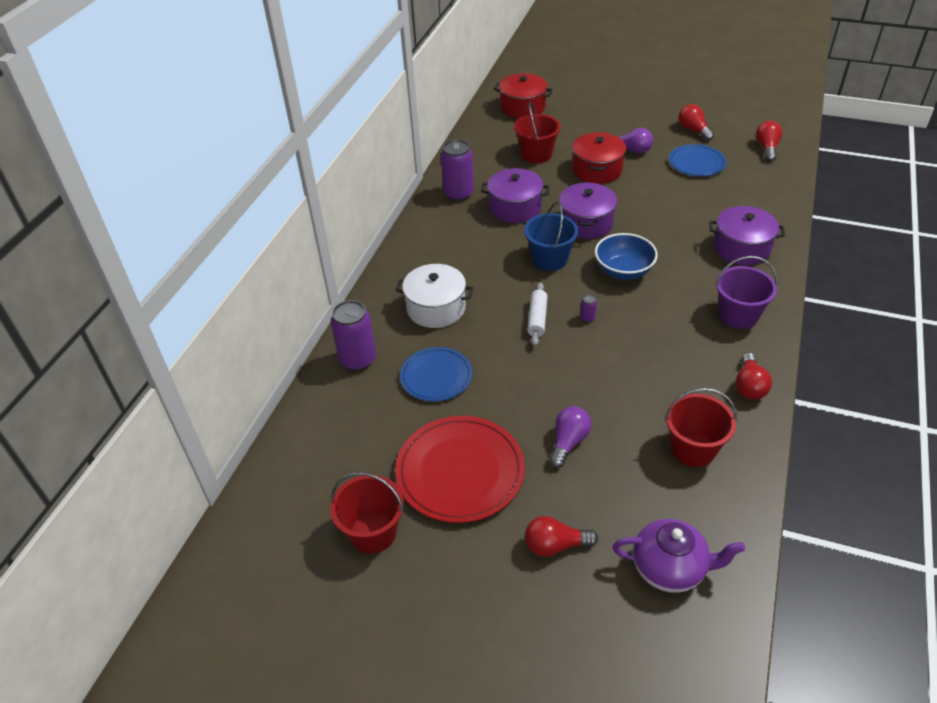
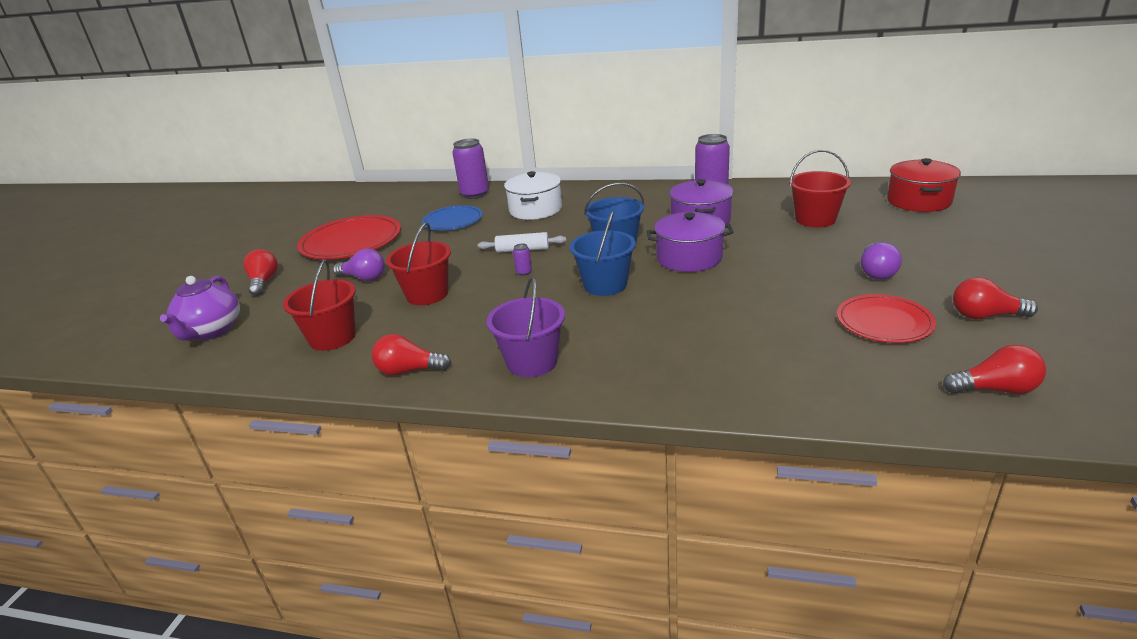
camera: 85 degrees right, 15 degrees down
red bucket [330,472,404,554] -> red bucket moved to [386,222,451,305]
red pot [572,132,626,184] -> none
blue bowl [595,233,658,280] -> blue bucket [570,211,636,296]
blue plate [669,144,727,177] -> red plate [837,294,936,343]
red light bulb [678,104,714,141] -> red light bulb turned 135 degrees counterclockwise [953,277,1038,319]
purple pot [709,206,785,265] -> none

